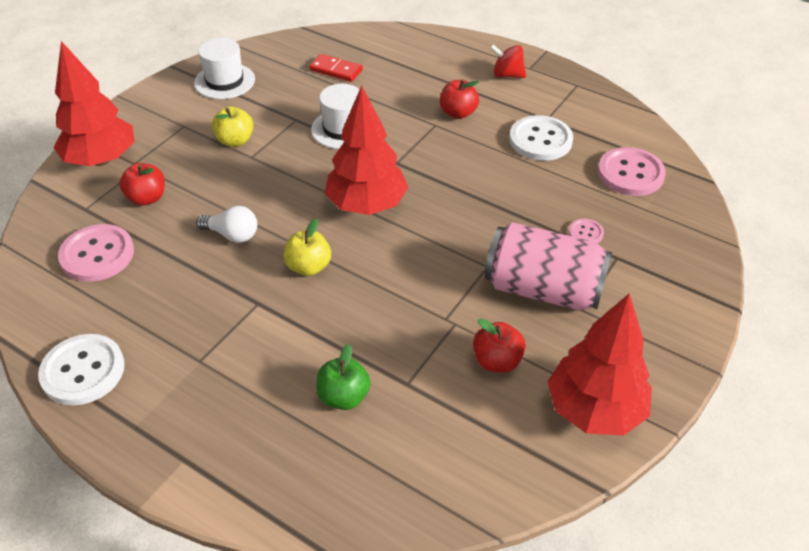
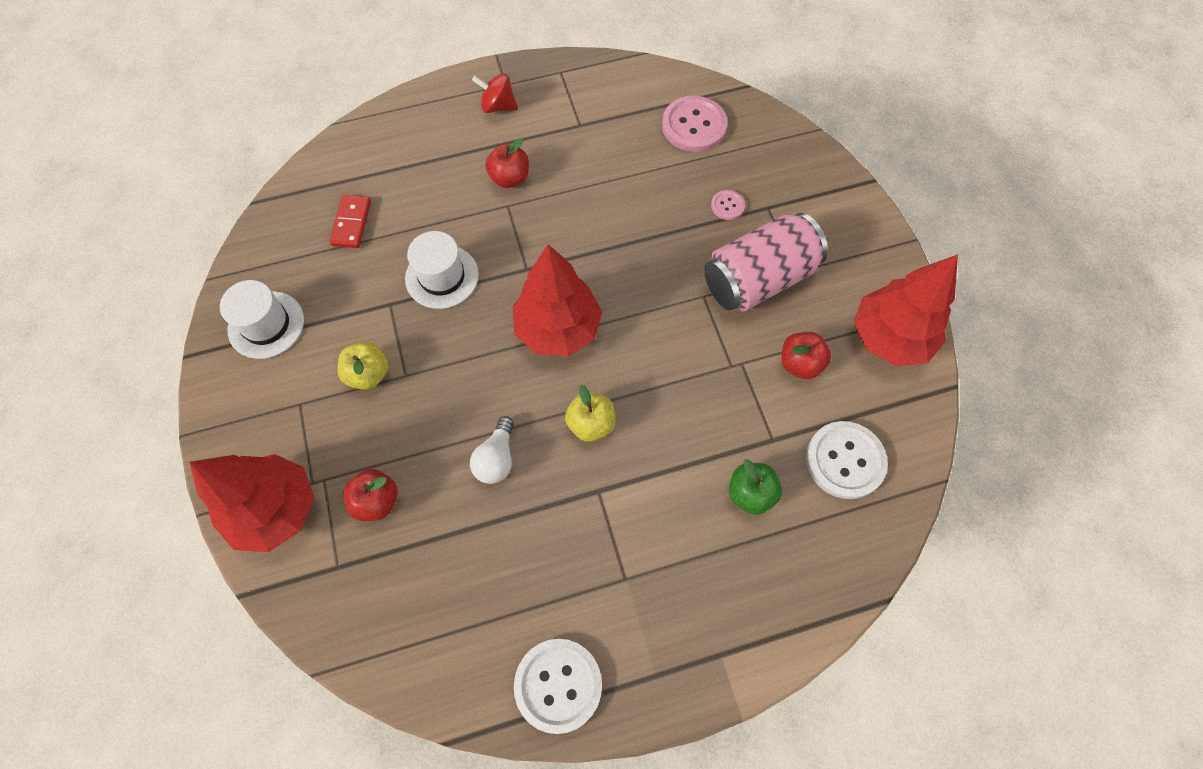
camera: 50 degrees left, 20 degrees up
pink button [58,224,134,282] -> none
white light bulb [196,206,257,243] -> white light bulb turned 135 degrees clockwise [470,416,514,484]
red domino [309,54,363,82] -> red domino turned 60 degrees counterclockwise [330,195,371,248]
red spinning top [490,44,526,78] -> red spinning top turned 45 degrees clockwise [472,73,518,113]
white button [509,115,573,161] -> white button moved to [806,421,888,499]

